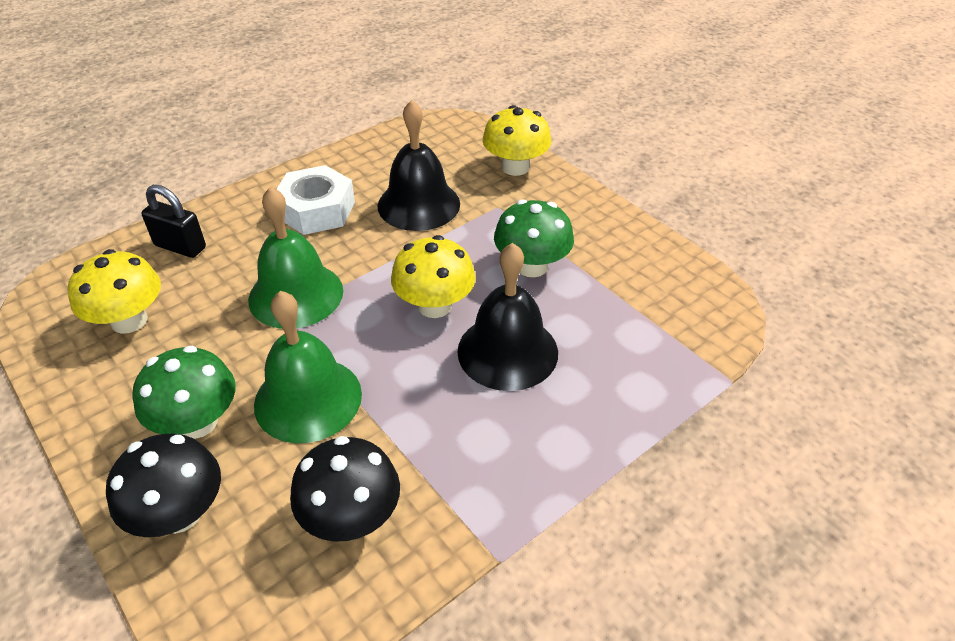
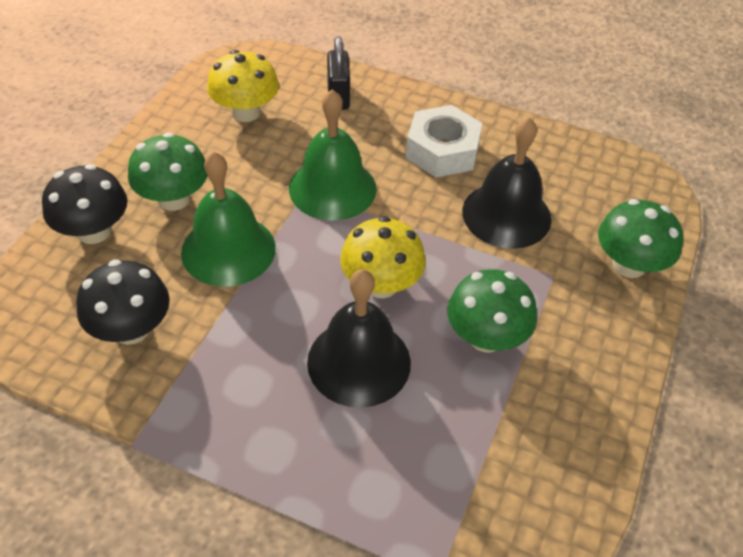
camera: 60 degrees right, 5 degrees up
yellow mushroom [483,105,551,176] -> green mushroom [598,199,683,278]

